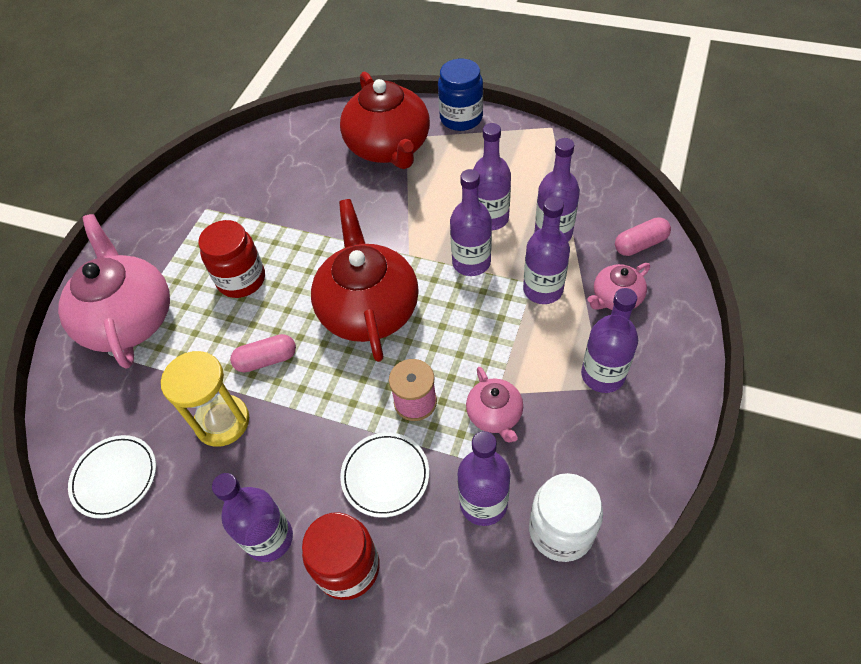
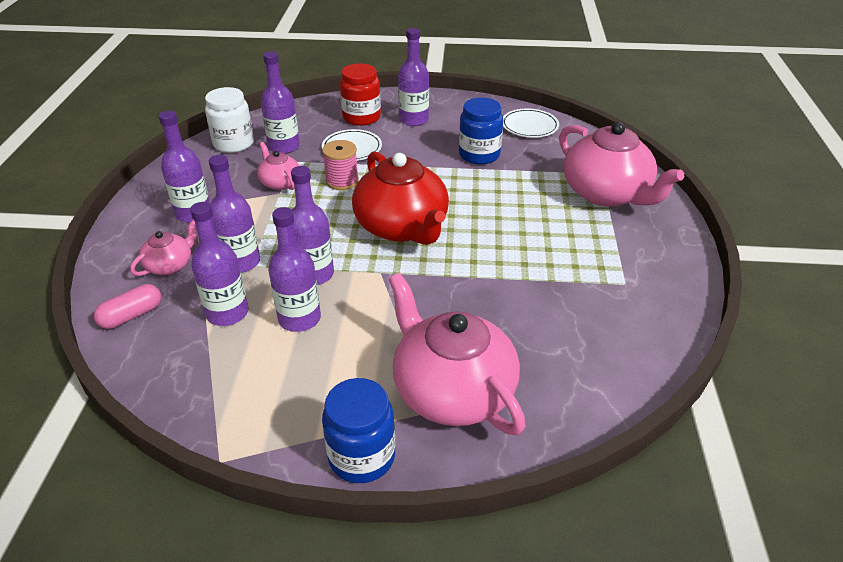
camera: 160 degrees right, 15 degrees down
yellow hourglass [161,351,249,447] -> blue jar [459,97,503,164]
red jar [198,220,265,298] -> none
pink capsule [230,334,296,372] -> none
red teapot [340,71,430,169] -> pink teapot [389,273,525,436]

